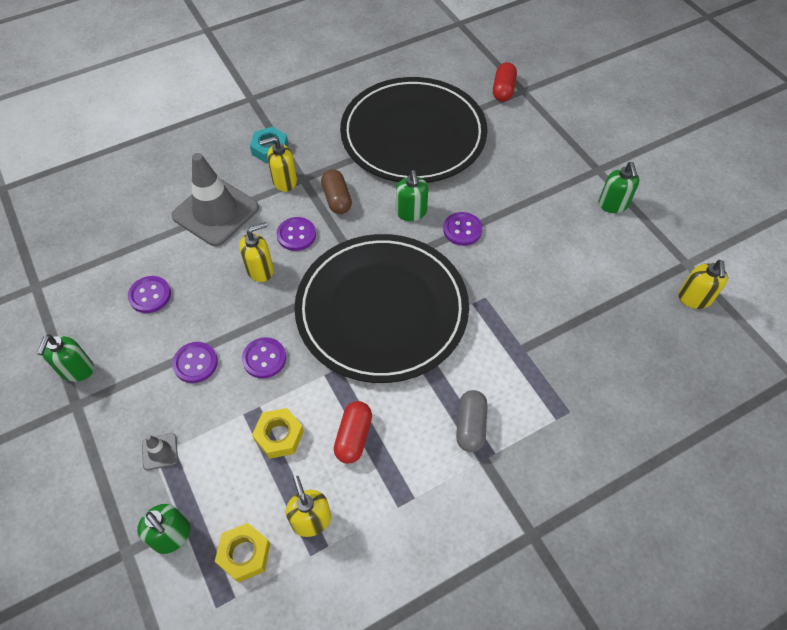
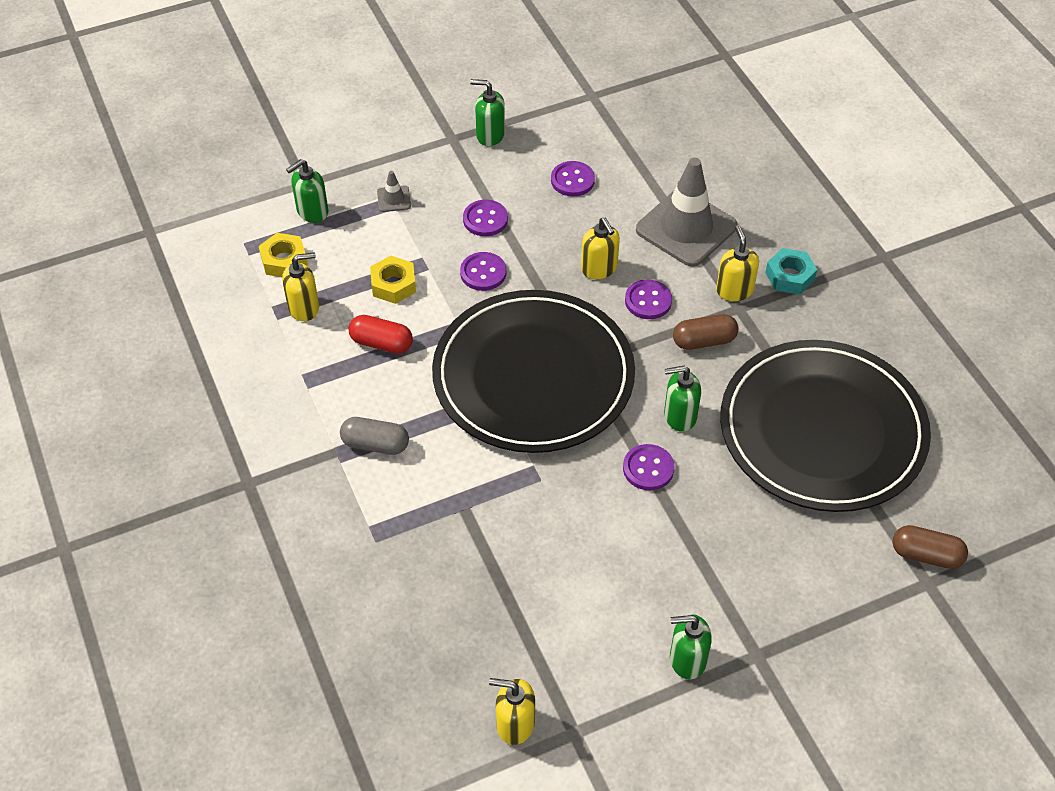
camera: 95 degrees right, 5 degrees down
red capsule [493,62,517,102] -> brown capsule [893,525,968,569]

